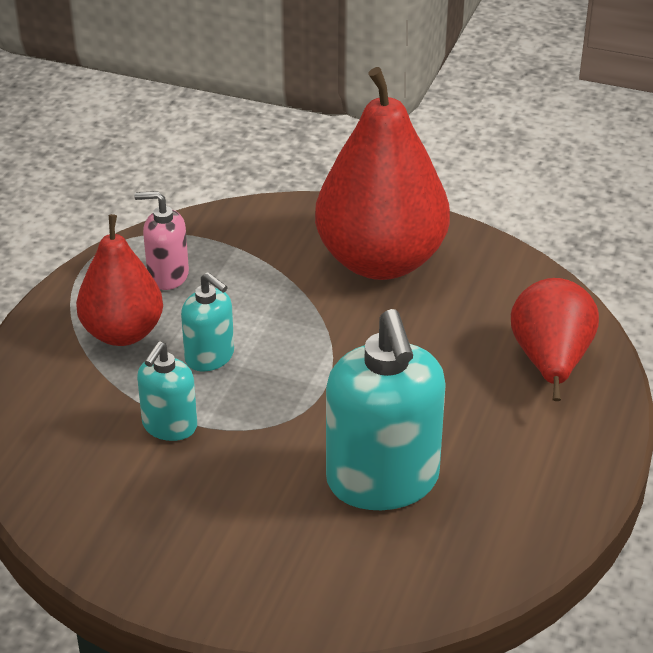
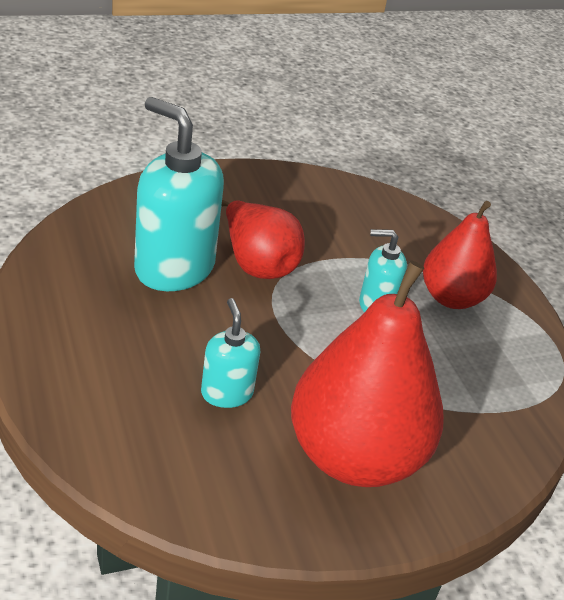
camera: 135 degrees right, 0 degrees up
pink soap dispenser [134,191,189,290] -> none
turquoise soap dispenser [137,341,197,441] -> turquoise soap dispenser moved to [201,298,260,408]
red pear [511,278,599,401] -> red pear moved to [221,200,305,279]

